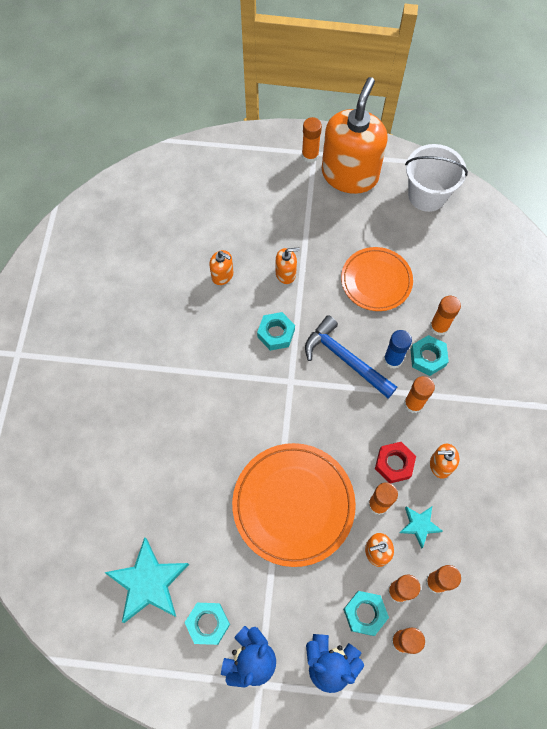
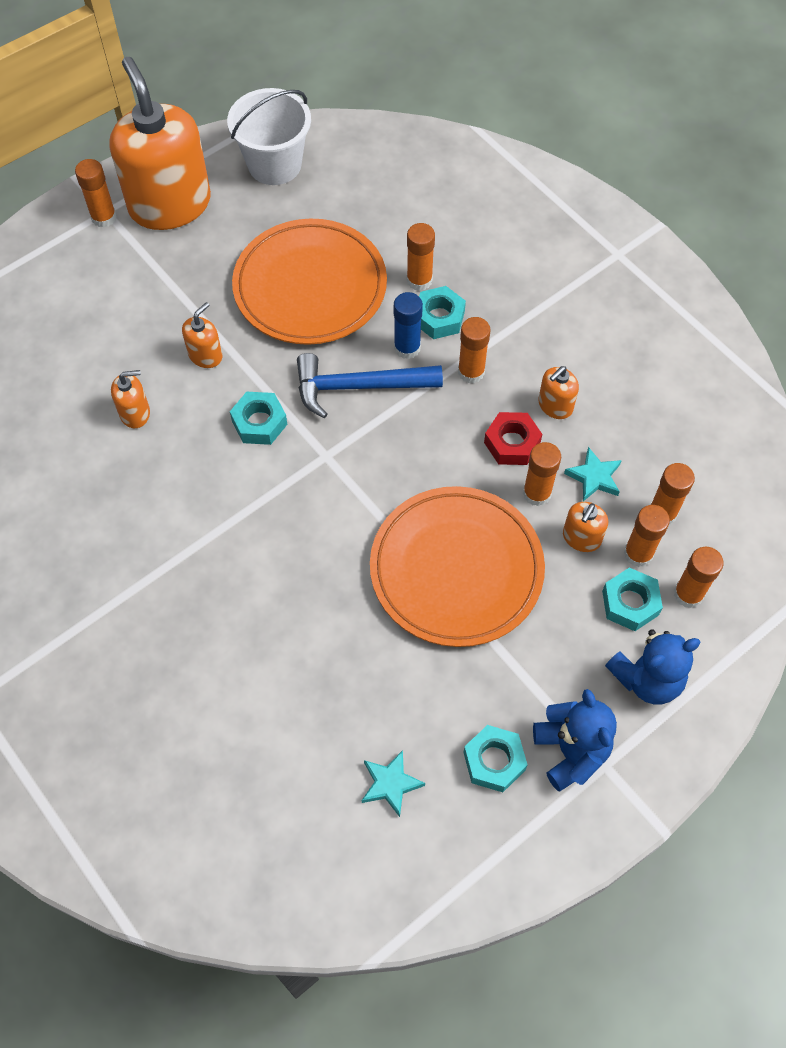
camera: 45 degrees left, 5 degrees down
turquoise star [104,537,189,623] -> turquoise star [362,750,425,817], size x0.53
orange plate [341,247,413,311] -> orange plate [232,219,387,345], size x1.51

